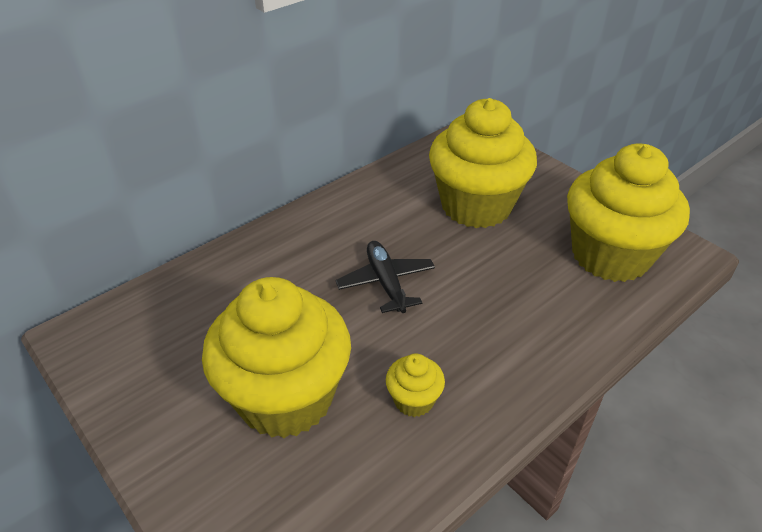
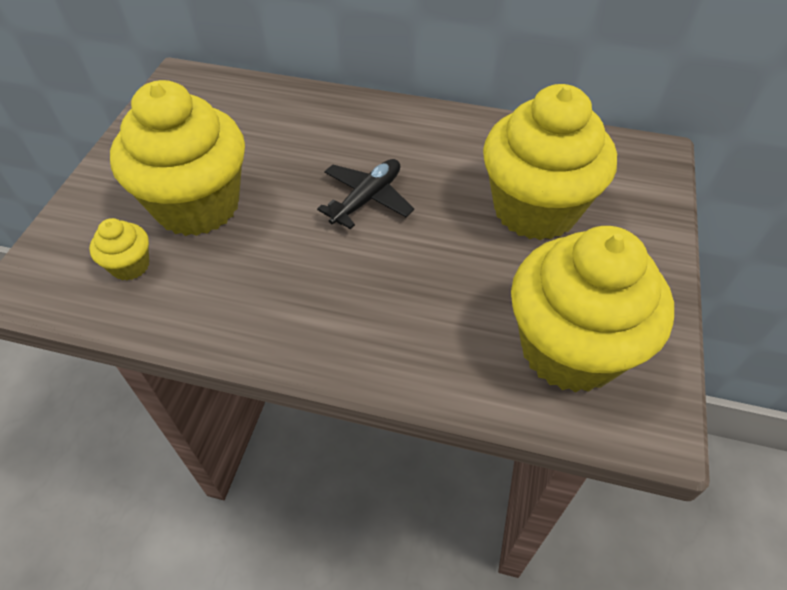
camera: 55 degrees right, 10 degrees up
yellow cupcake [386,353,445,417] -> yellow cupcake moved to [90,218,149,280]

